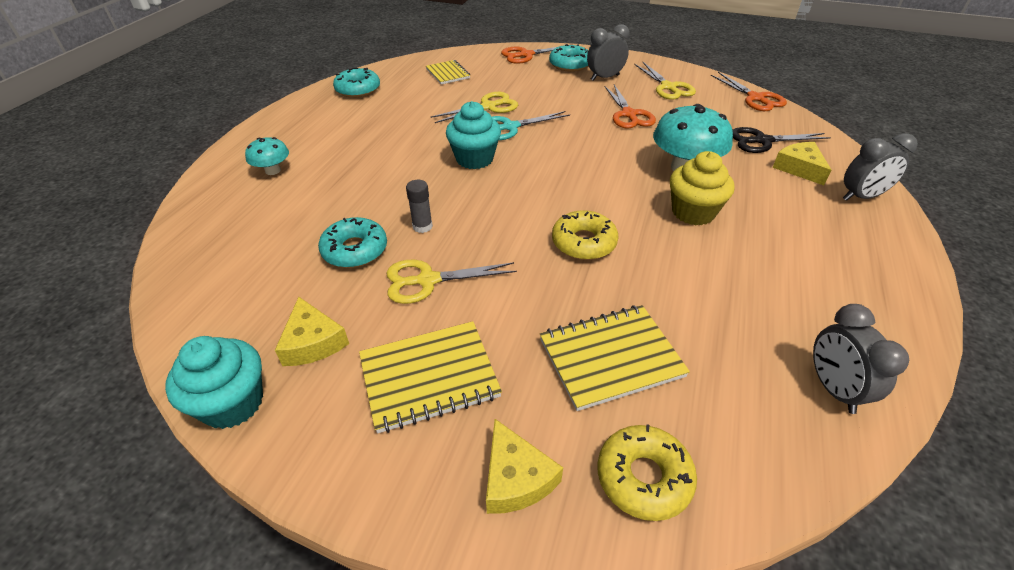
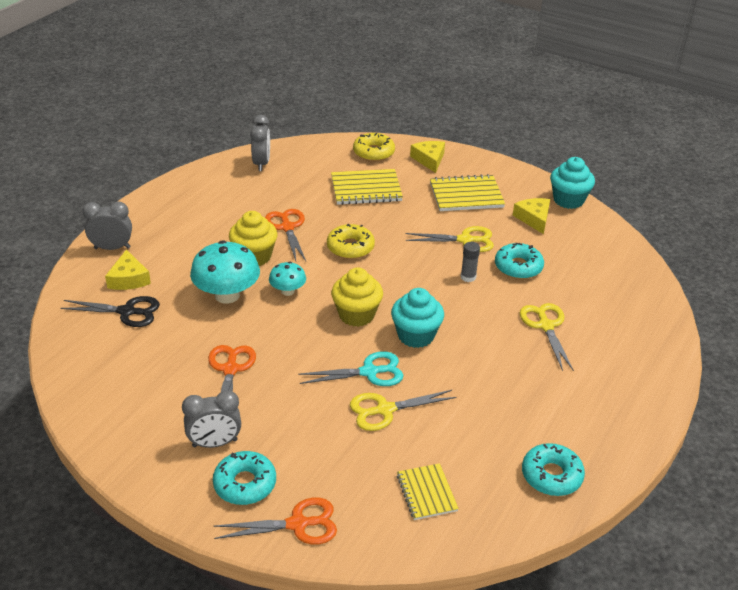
camera: 170 degrees left, 5 degrees down
turquoise mushroom [245,137,289,175] -> turquoise mushroom moved to [269,262,306,296]
yellow scissors [635,61,696,100] -> yellow scissors moved to [520,303,574,371]
orange scissors [711,72,787,111] -> orange scissors moved to [265,209,306,261]
none -> yellow cupcake [331,267,383,327]

